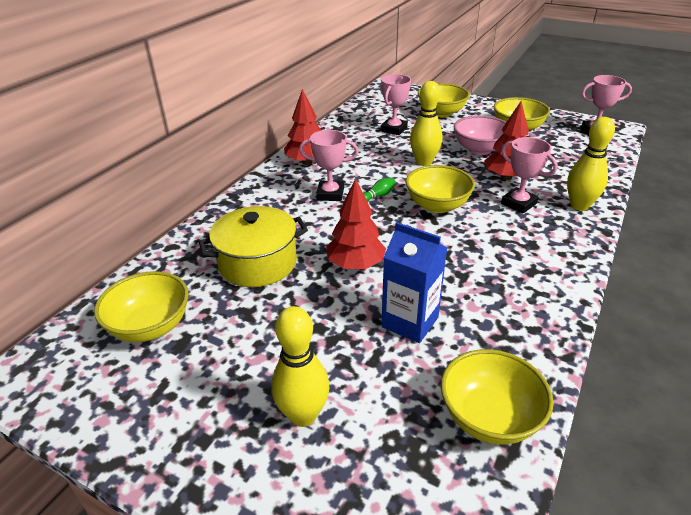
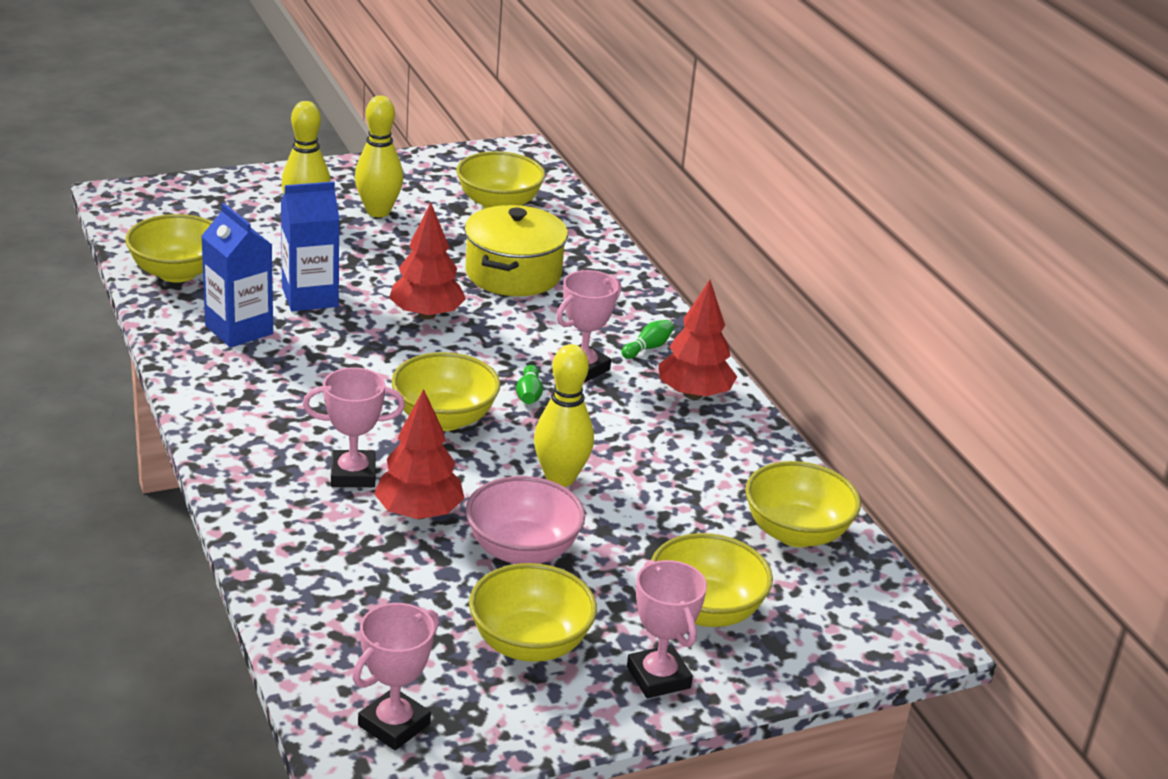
camera: 125 degrees right, 5 degrees down
pink trophy [381,74,411,135] -> pink trophy moved to [627,560,707,698]
yellow bowling pin [567,117,615,211] -> yellow bowling pin moved to [355,95,403,217]
none -> blue carton [201,203,273,348]
none -> green bowling pin [622,320,674,359]
none -> yellow bowl [745,461,861,547]

